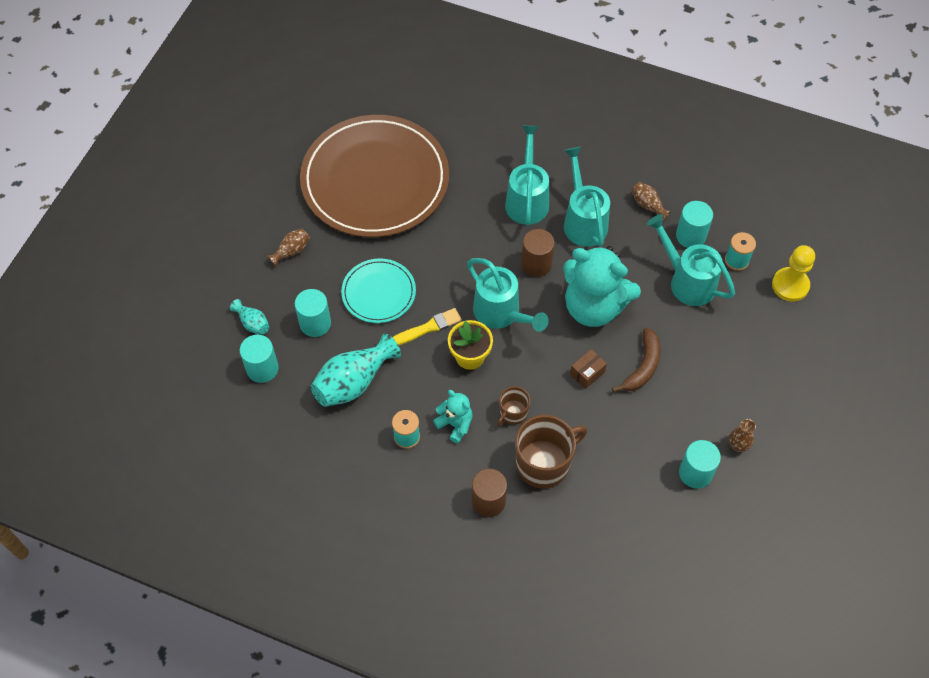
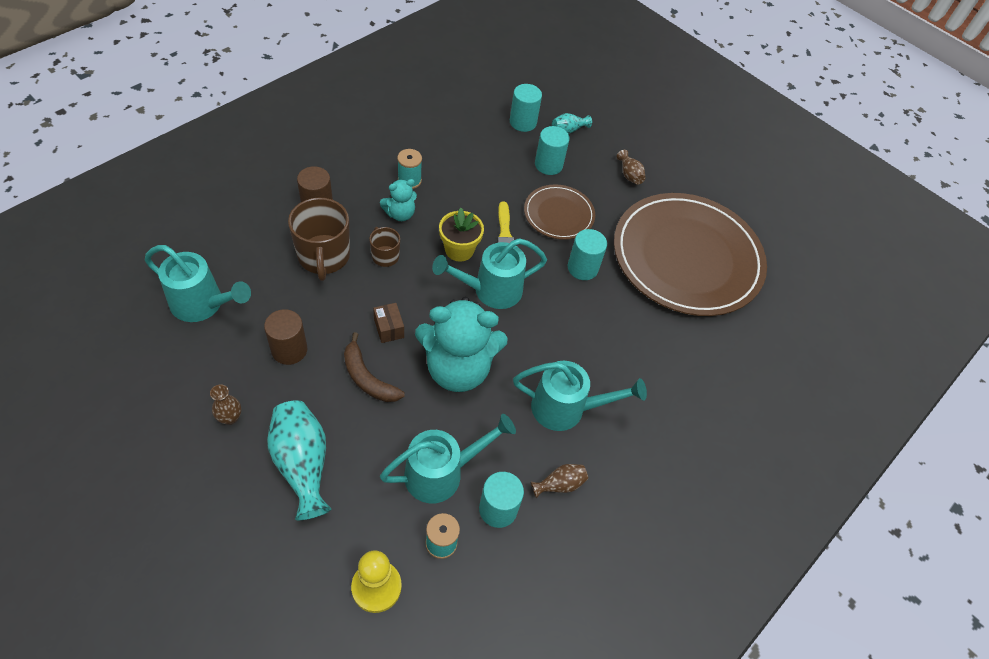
camera: 105 degrees right, 5 degrees down
turquoise vase [310,333,401,407] -> turquoise vase moved to [267,400,332,520]
turquoise plate [341,258,416,323] -> brown plate [524,184,595,240]
turquoise watering can [505,126,549,225] -> turquoise watering can moved to [145,245,251,322]
brown cylinder [521,229,554,277] -> brown cylinder moved to [264,309,307,365]
turquoise teddy bear [563,246,641,327] -> turquoise teddy bear turned 135 degrees counterclockwise [415,297,508,392]
turquoise cylinder [679,440,721,489] -> turquoise cylinder moved to [568,229,607,280]

